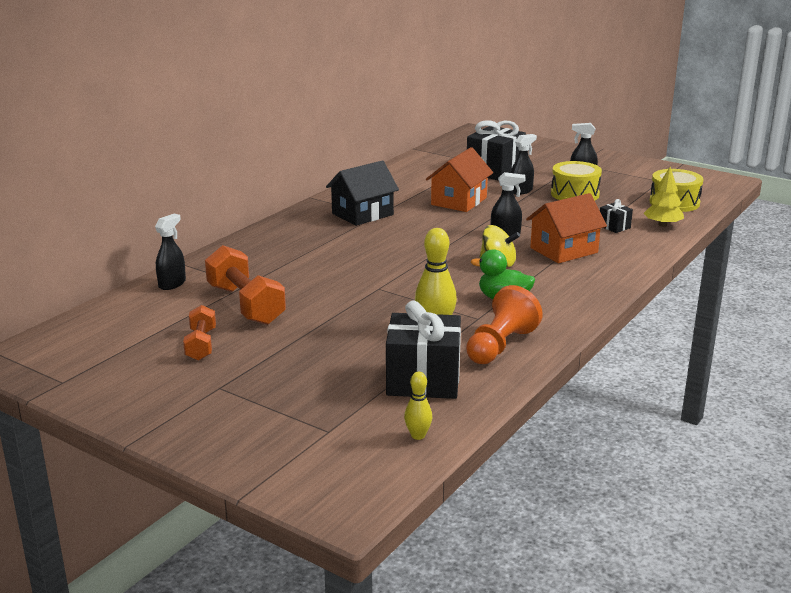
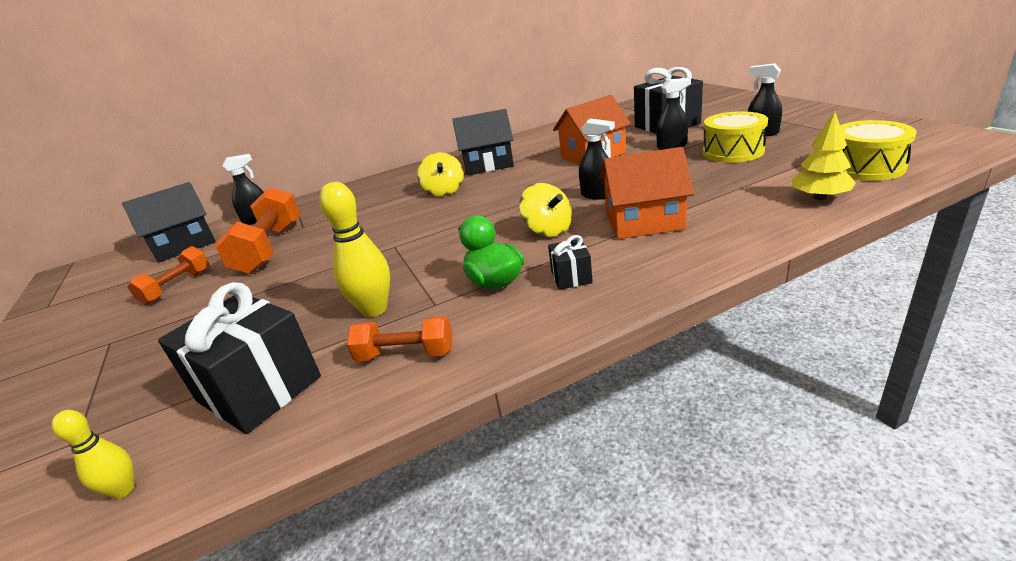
camera: 35 degrees right, 5 degrees up
orange pawn [466,285,543,364] -> orange dumbbell [347,316,452,361]
black gift [600,199,633,233] -> black gift moved to [548,235,593,290]
none -> black house [122,182,216,263]
none -> yellow spinning top [417,152,464,196]

